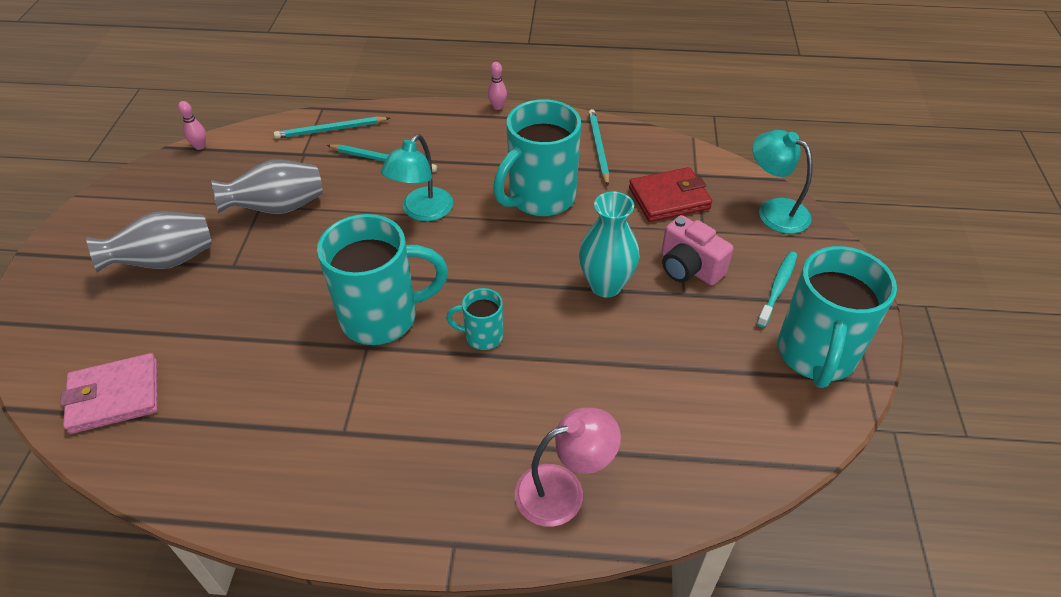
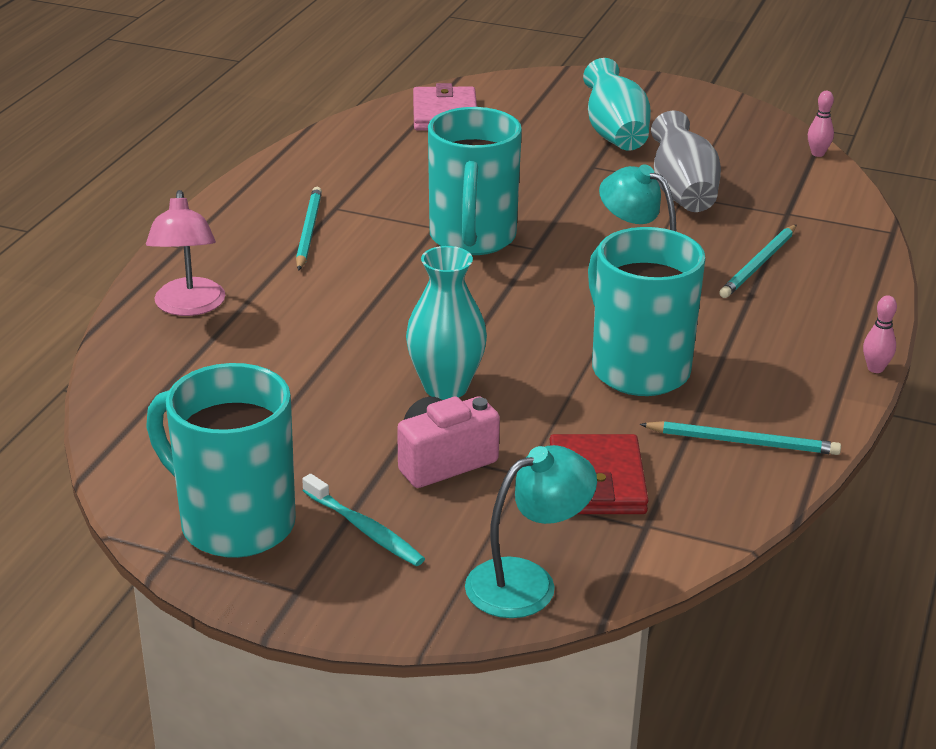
camera: 105 degrees right, 15 degrees down
grey vase [86,211,212,273] -> turquoise vase [583,58,651,151]
turquoise pencil [274,117,390,139] -> turquoise pencil moved to [296,187,322,271]
turquoise mug [446,288,503,350] -> none

